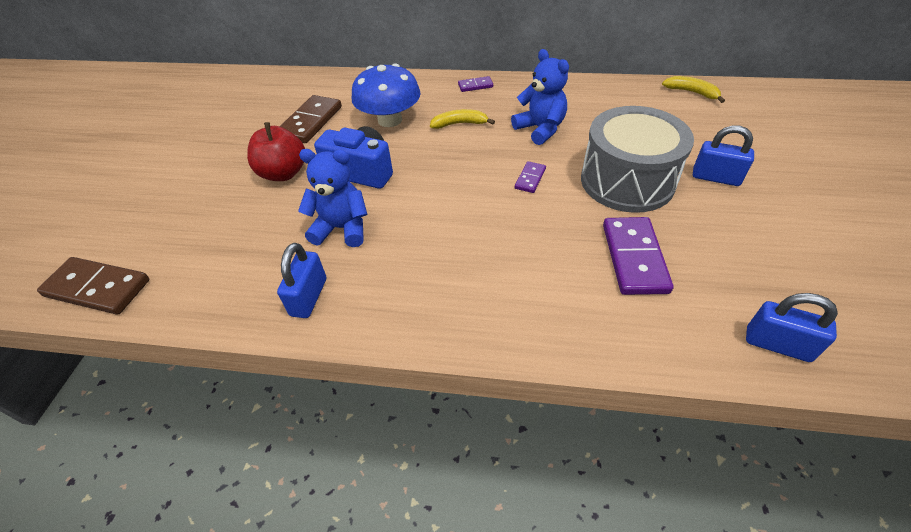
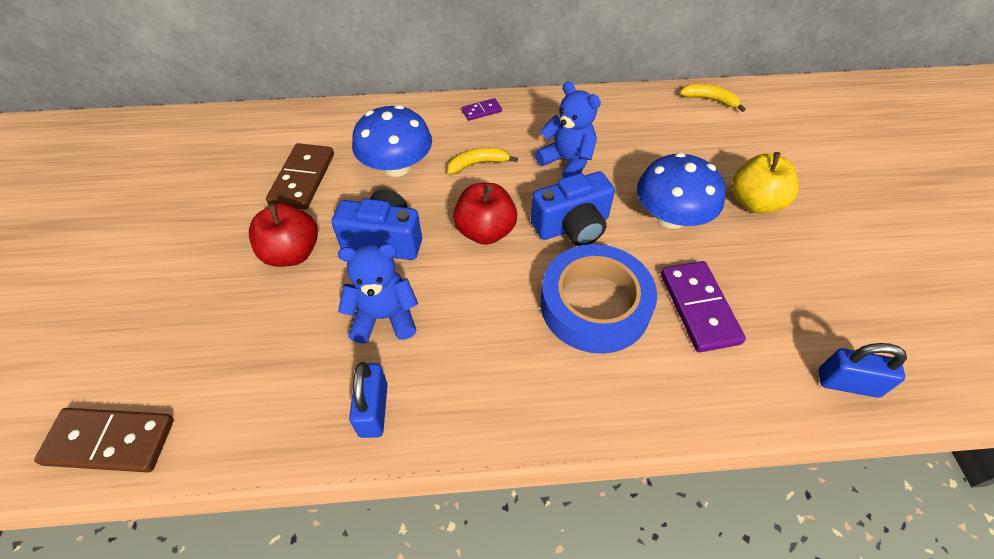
camera: 15 degrees left, 5 degrees up
purple domino [515,161,546,193] -> blue camera [531,171,615,246]
grey drum [581,106,694,213] -> blue mushroom [637,152,726,229]
blue padlock [693,126,754,186] -> yellow apple [732,152,799,214]
none -> red apple [453,183,517,245]
none -> blue tape [541,244,657,354]

